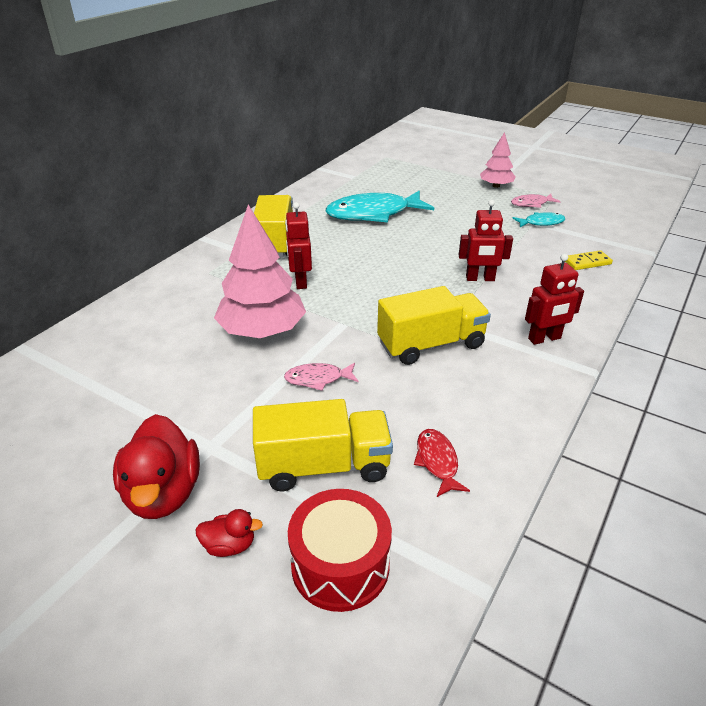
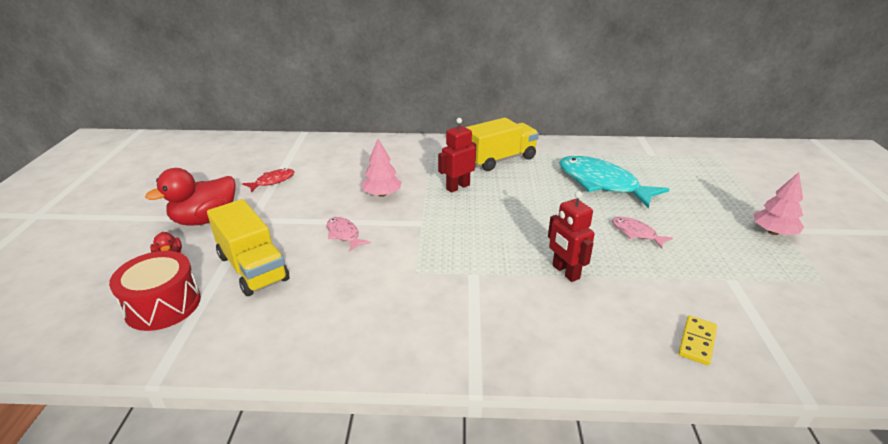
camera: 60 degrees right, 5 degrees down
pink tree [214,205,306,338] -> pink tree [361,139,402,197], size x0.57
yellow truck [377,286,491,365] -> none
red fish [414,429,470,497] -> red fish moved to [242,168,294,192]
pink fish [511,194,561,208] -> pink fish moved to [612,217,673,249]
turquoise fish [512,212,565,227] -> none
red robot [525,254,584,345] -> none
yellow domino [565,250,613,270] -> yellow domino turned 75 degrees clockwise [678,315,717,365]

